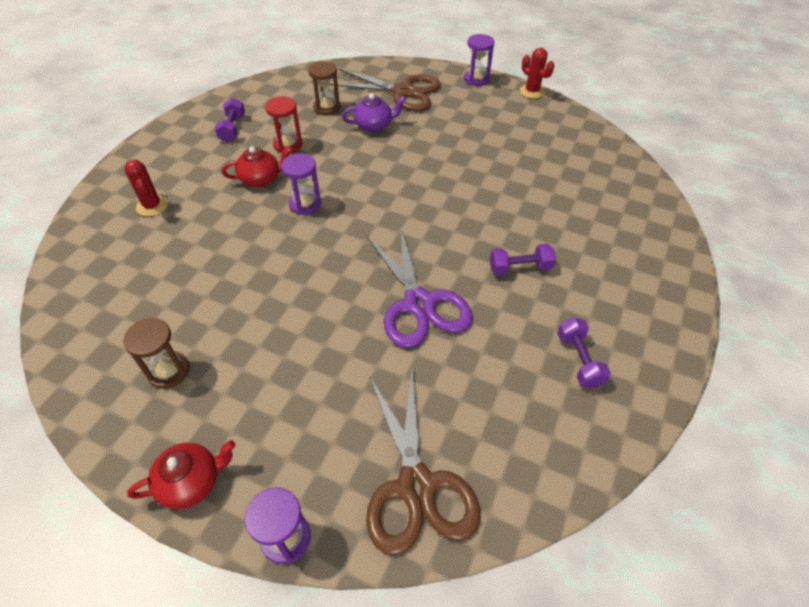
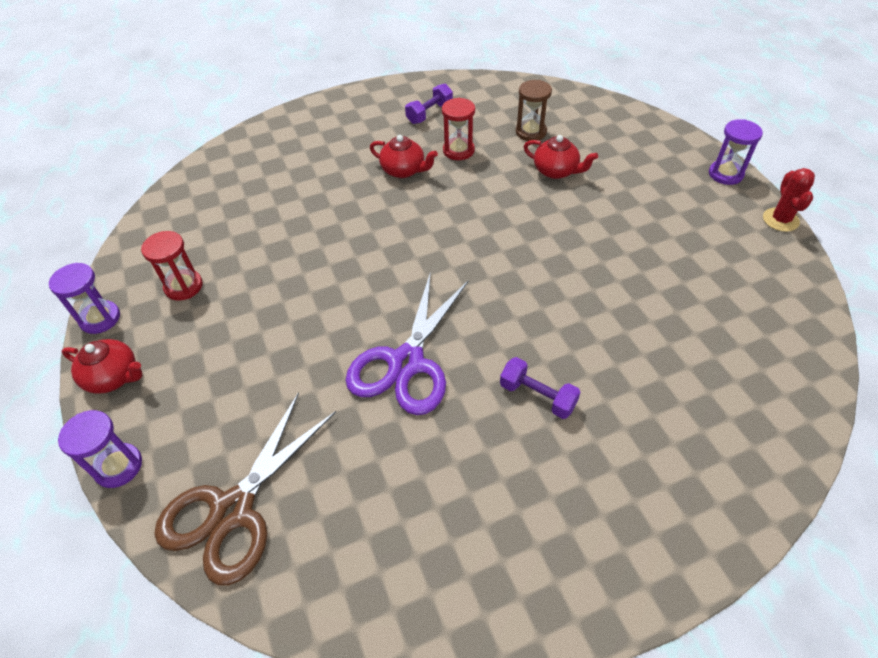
camera: 45 degrees right, 0 degrees up
brown hourglass [123,318,190,389] -> red hourglass [141,231,203,301]
red cactus [124,160,168,216] -> none
purple hourglass [281,154,321,215] -> purple hourglass moved to [49,263,120,334]
brown scissors [329,68,441,111] -> none
purple teapot [342,93,406,132] -> red teapot [524,135,598,179]
purple dumbbell [557,317,611,388] -> none

